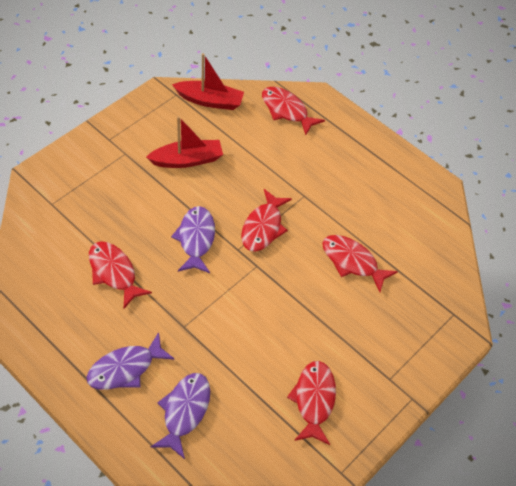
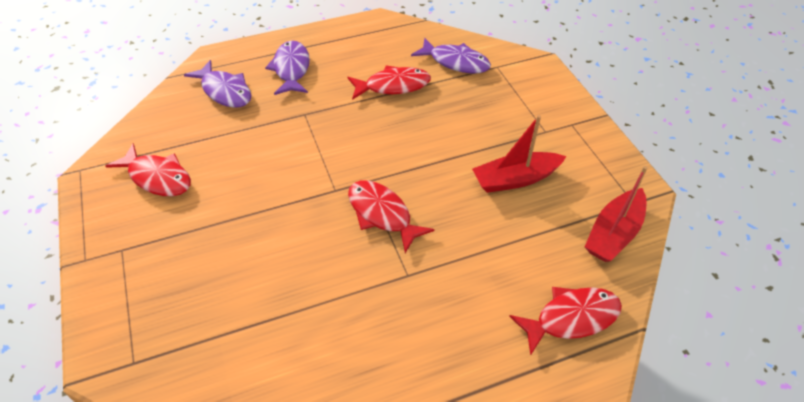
camera: 120 degrees right, 5 degrees down
red boat [146,116,223,168] -> red boat turned 60 degrees clockwise [472,115,566,193]
purple fish [171,206,215,273] -> purple fish moved to [411,38,491,74]
red fish [322,235,398,292] -> none

